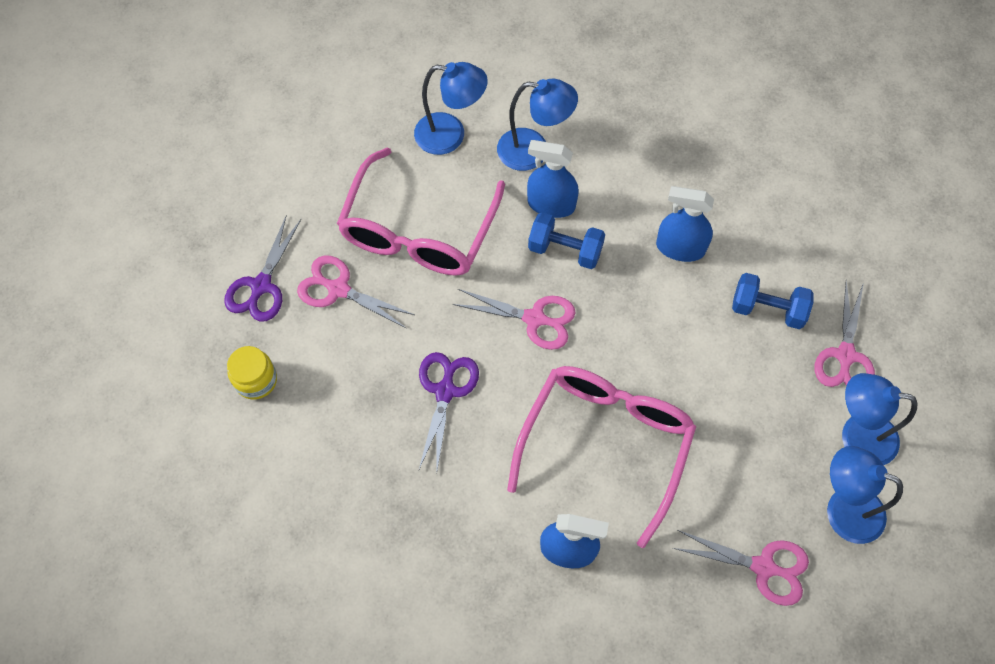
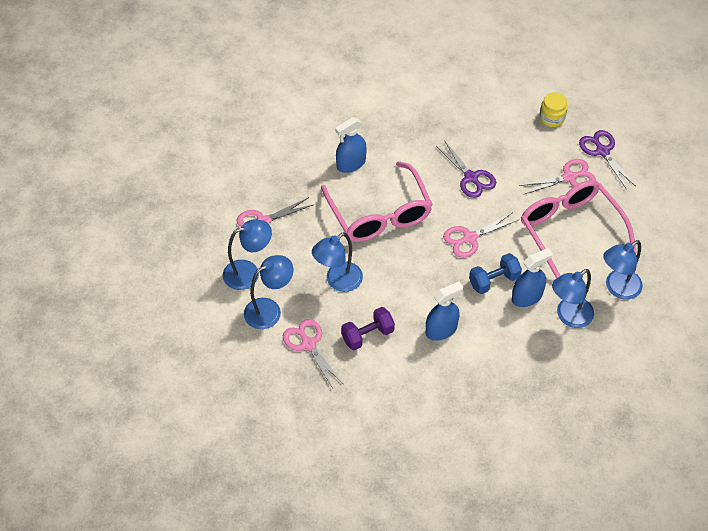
camera: 135 degrees right, 10 degrees down
blue dumbbell [732,273,814,329] -> purple dumbbell [341,307,395,350]
none -> blue lamp [312,232,363,292]

